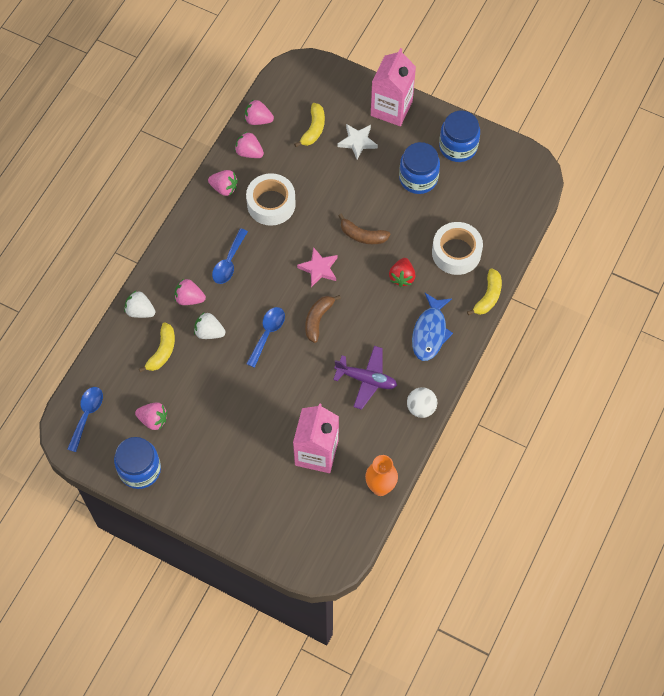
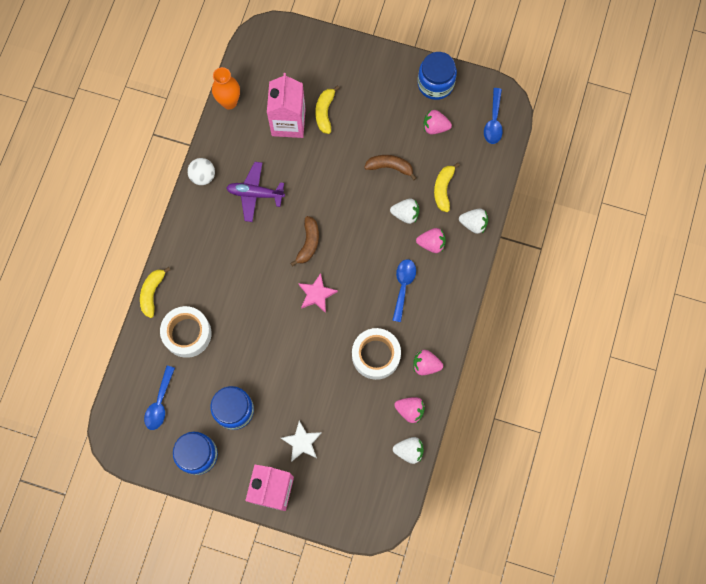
camera: 170 degrees right, 10 degrees up
pink strawberry [245,99,274,125] -> white strawberry [393,437,424,464]
blue spoon [247,307,285,368] -> blue spoon moved to [144,366,175,430]
yellow banana [294,103,325,147] -> yellow banana moved to [315,85,340,134]
brown banana [338,214,391,244] -> brown banana moved to [364,155,416,180]
red strawberry [389,258,415,287] -> none
blue fish [412,293,453,361] -> none

